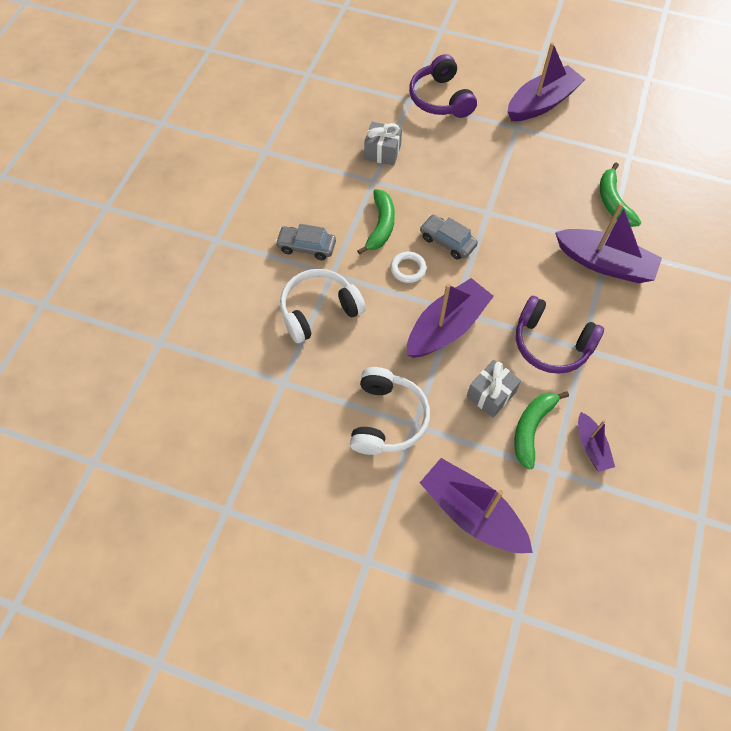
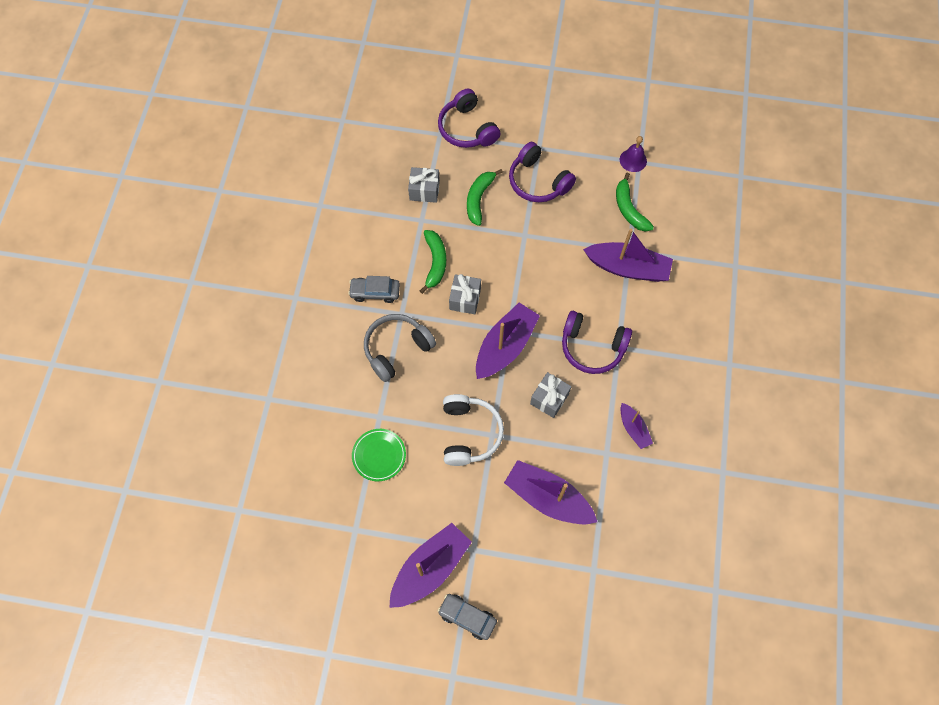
camera: 10 degrees left, 5 degrees up
white headphones [280,269,366,343] -> grey headphones [364,314,436,382]
white ring [390,252,427,283] -> grey gift [449,274,481,314]
grey car [420,215,478,260] -> grey car moved to [438,594,497,640]
purple boat [508,42,586,121] -> purple boat moved to [389,523,472,608]
green banana [514,391,569,470] -> green banana moved to [467,169,503,226]
none -> green plate [352,429,406,481]
none -> purple headphones [509,141,576,202]
none -> purple bell [620,136,647,172]

